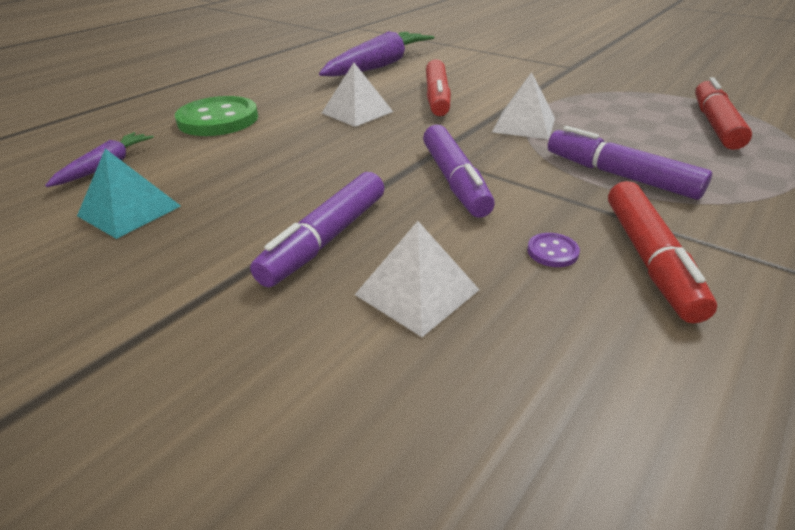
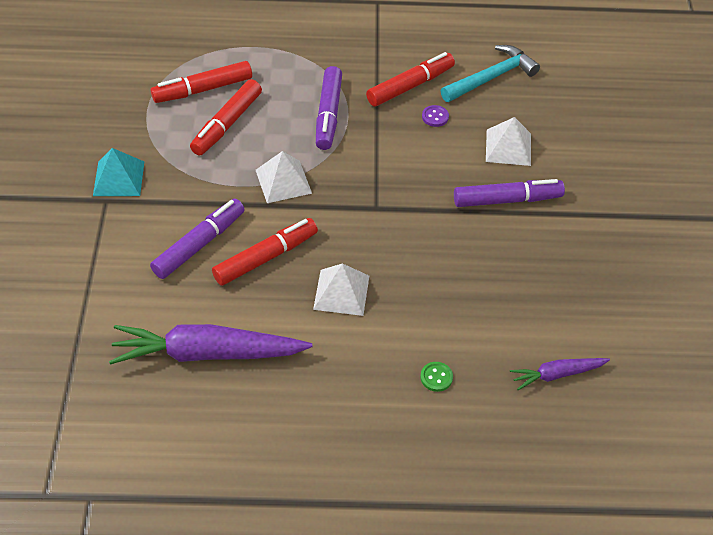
camera: 130 degrees left, 15 degrees up
turquoise pyramid [77,149,181,239] -> turquoise pyramid moved to [93,148,145,196]
green button [175,96,258,136] -> green button [420,362,453,392], size x0.41
purple marker [423,125,495,218] -> purple marker moved to [150,198,245,279]
none -> red marker [190,79,262,156]
none -> turquoise hammer [441,45,540,102]

